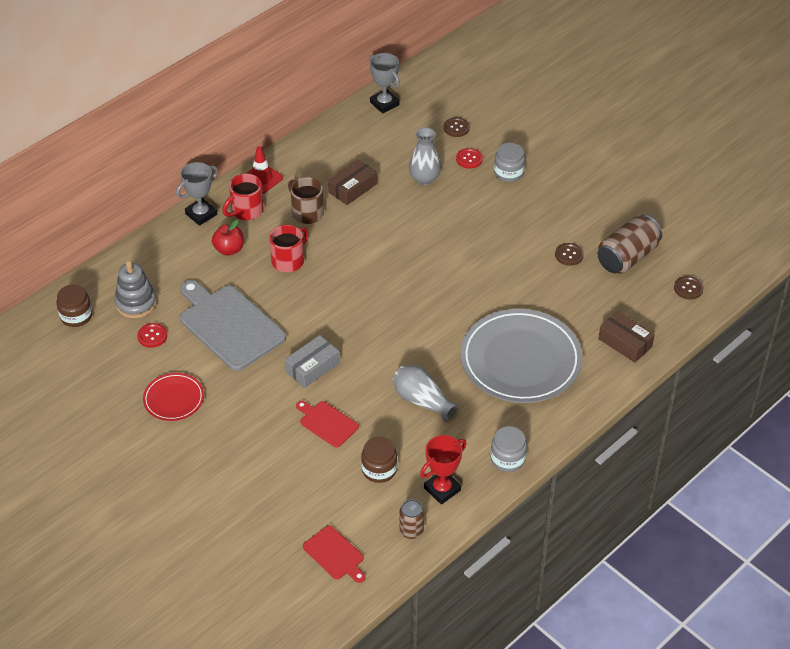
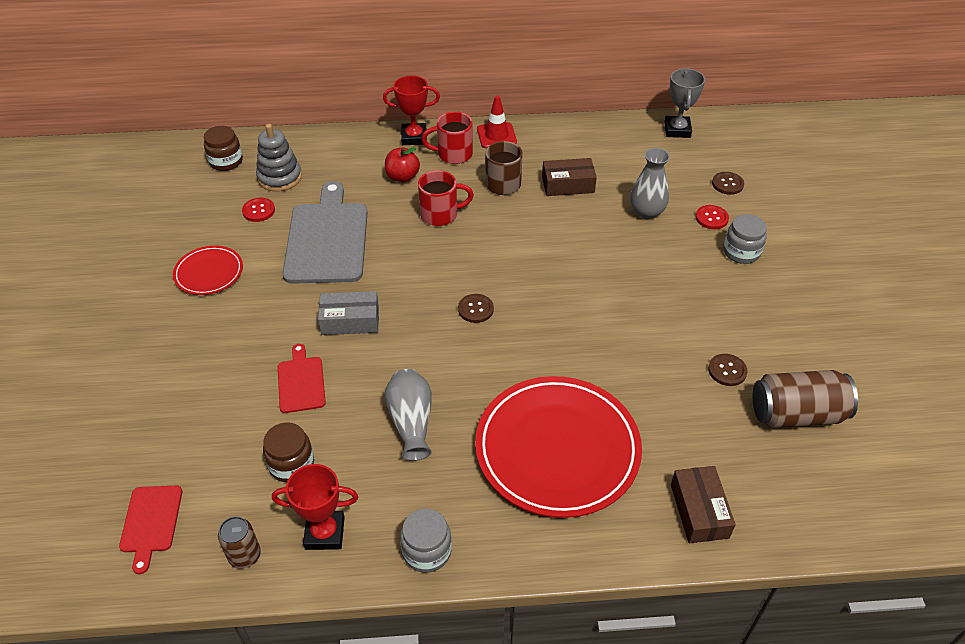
camera: 40 degrees right, 0 degrees up
grey trophy [176,162,218,226] -> red trophy [383,76,440,145]
grey plate [460,309,583,403] -> red plate [475,376,642,518]
brown button [674,276,703,300] -> brown button moved to [458,294,494,323]

